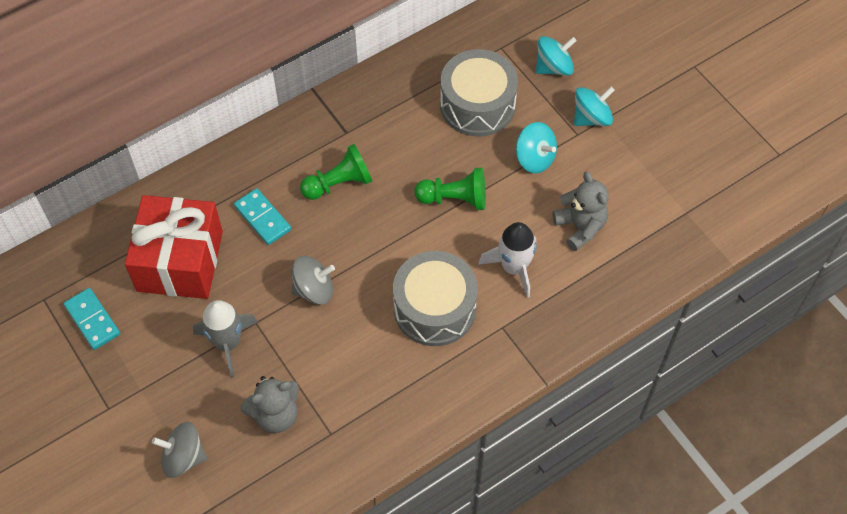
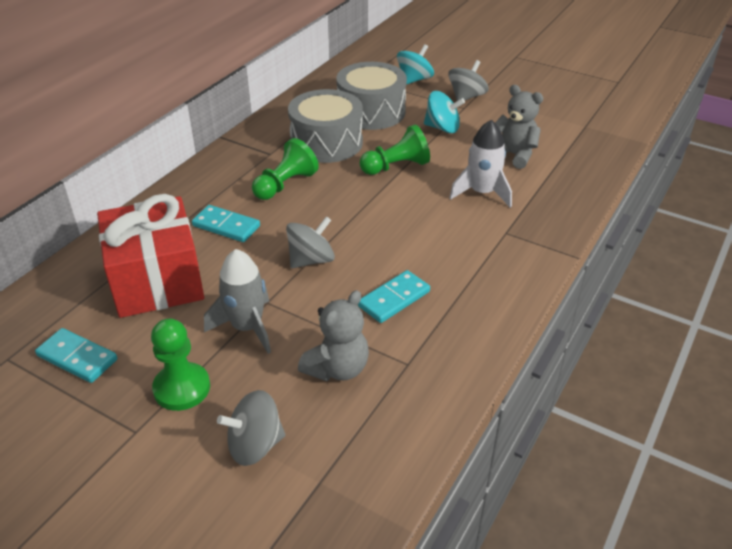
camera: 25 degrees left, 20 degrees down
grey drum [393,251,478,346] -> grey drum moved to [288,89,363,163]
turquoise spinning top [574,87,615,126] -> grey spinning top [448,60,489,101]
none -> green pawn [151,319,210,411]
none -> turquoise domino [358,270,430,323]

